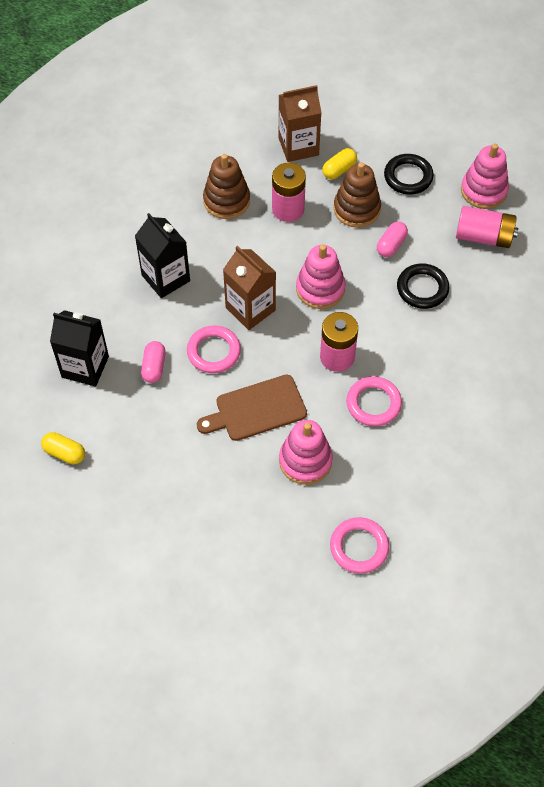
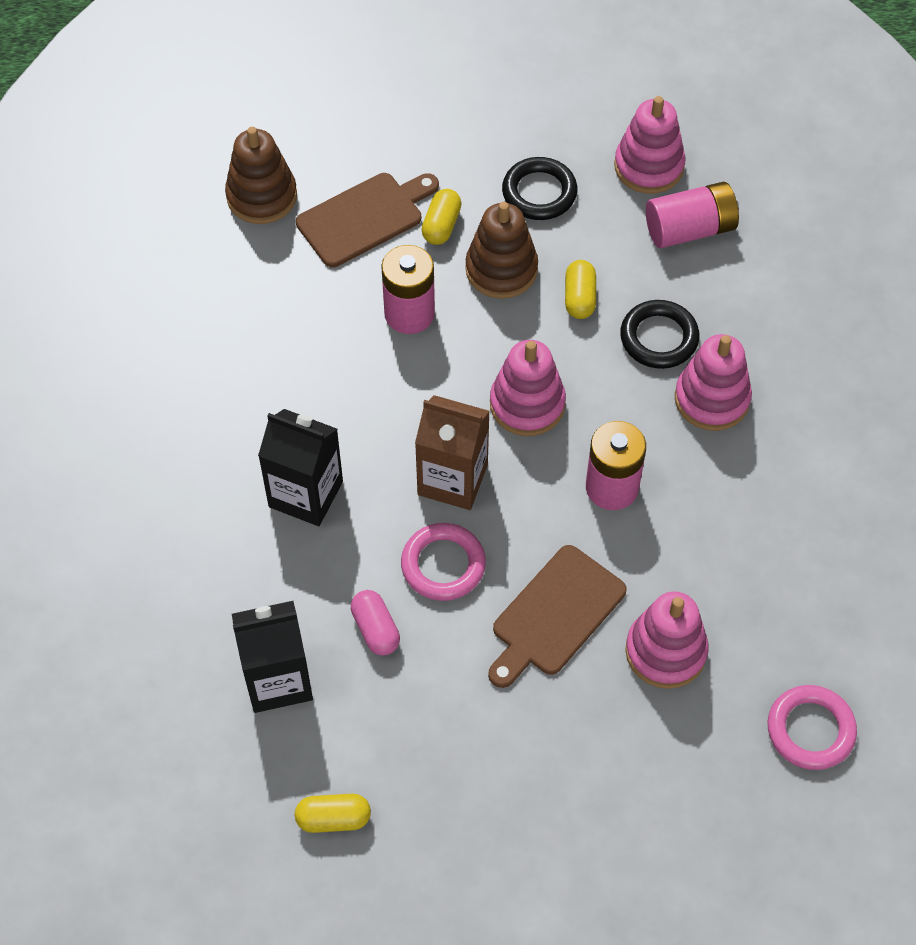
camera: 30 degrees left, 0 degrees up
brown stacking toy [203,154,250,219] -> brown stacking toy moved to [225,127,297,224]
brown carton [279,85,322,162] -> brown cutting board [296,173,439,267]
pink ring [346,376,402,426] -> none
pink capsule [377,221,408,257] -> yellow capsule [565,260,596,319]
none -> pink stacking toy [675,334,752,431]

